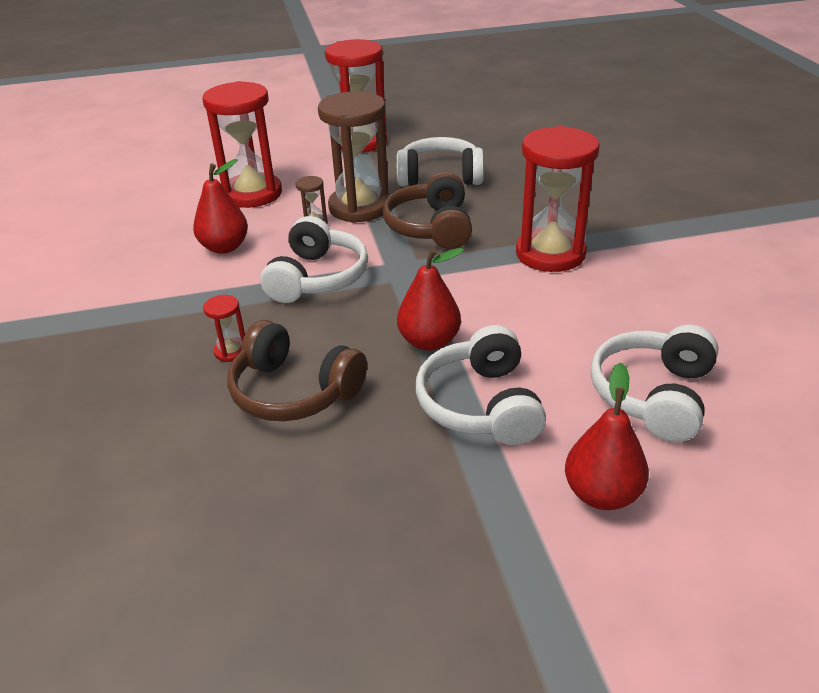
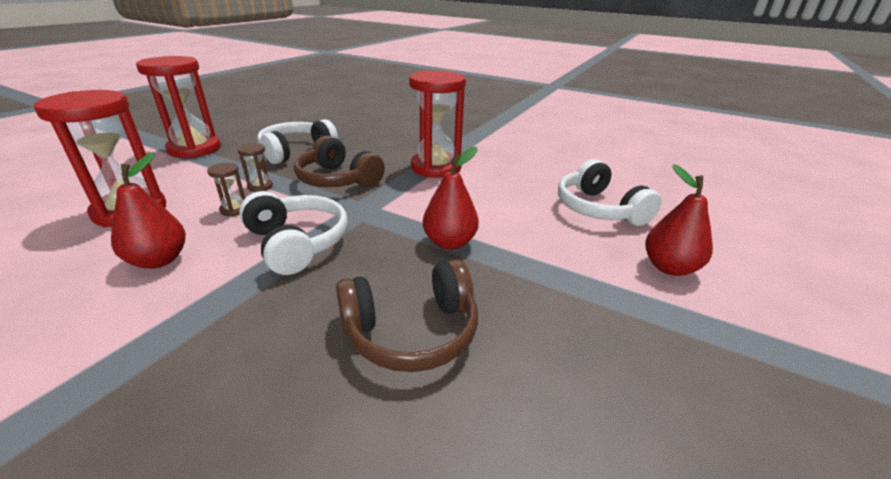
camera: 50 degrees left, 5 degrees down
red hourglass [203,295,245,362] -> none
brown hourglass [318,91,389,223] -> brown hourglass [238,143,273,192], size x0.42
white headphones [416,325,546,445] -> none

